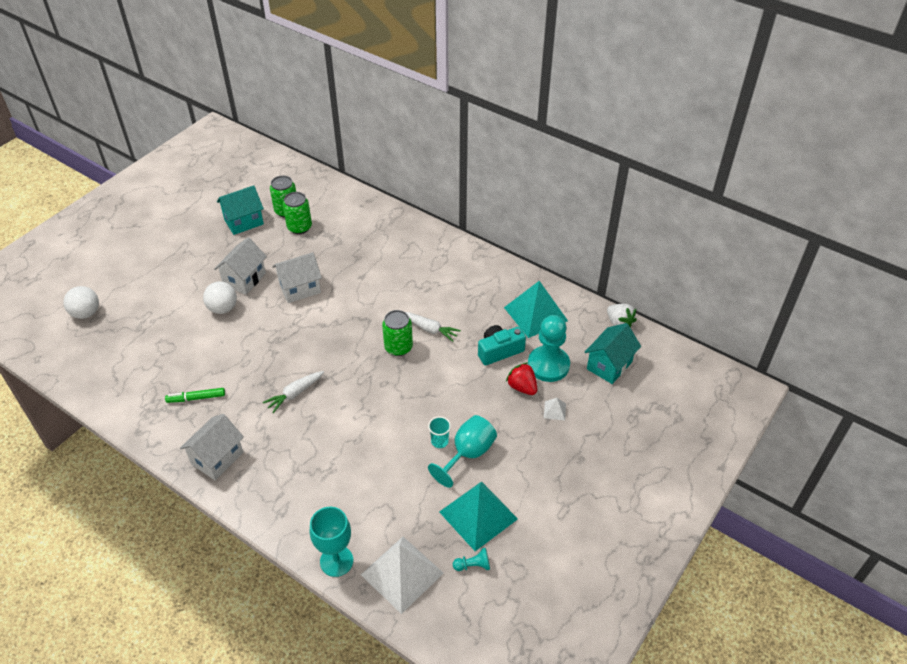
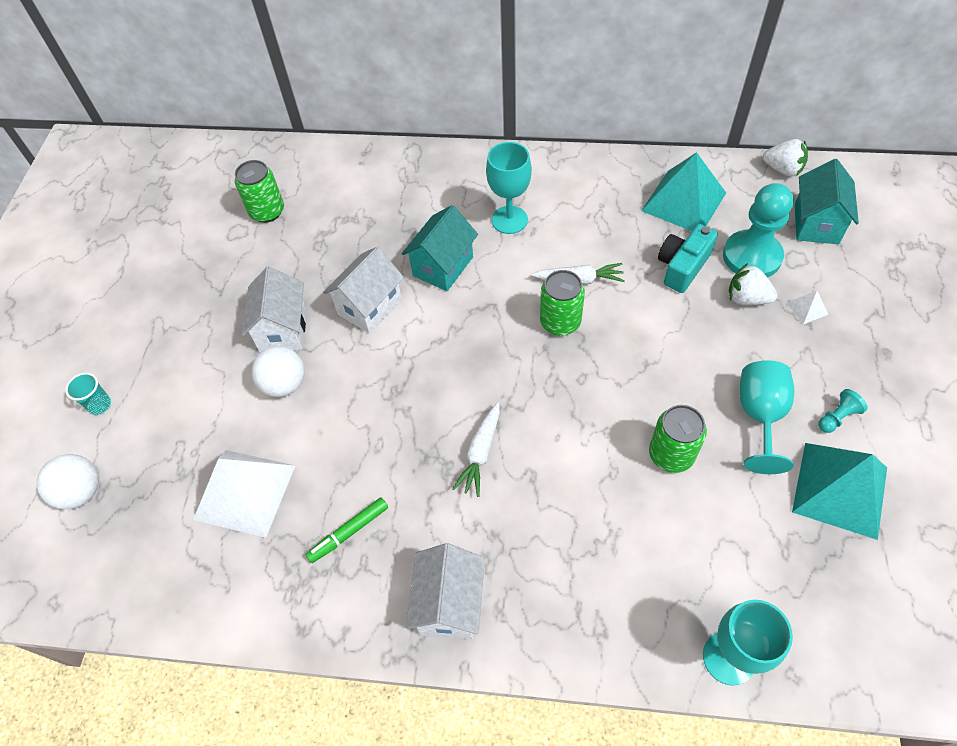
camera: 25 degrees left, 10 degrees up
turquoise house [217,185,264,235] -> turquoise house moved to [402,205,478,291]
green can [283,192,312,234] -> green can moved to [649,405,707,473]
white pyramid [361,537,444,614] -> white pyramid moved to [193,450,295,538]
turquoise cup [428,416,451,448] -> turquoise cup moved to [65,373,111,415]
turquoise pawn [453,548,490,571] -> turquoise pawn moved to [818,389,868,433]
red strawberry [506,363,537,395] -> white strawberry [729,263,777,305]
none -> turquoise goblet [486,142,532,234]

